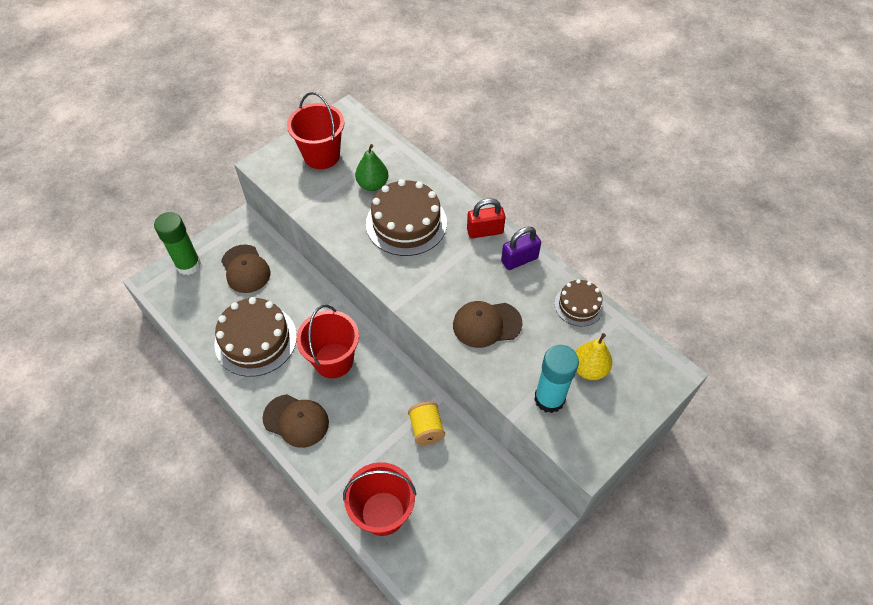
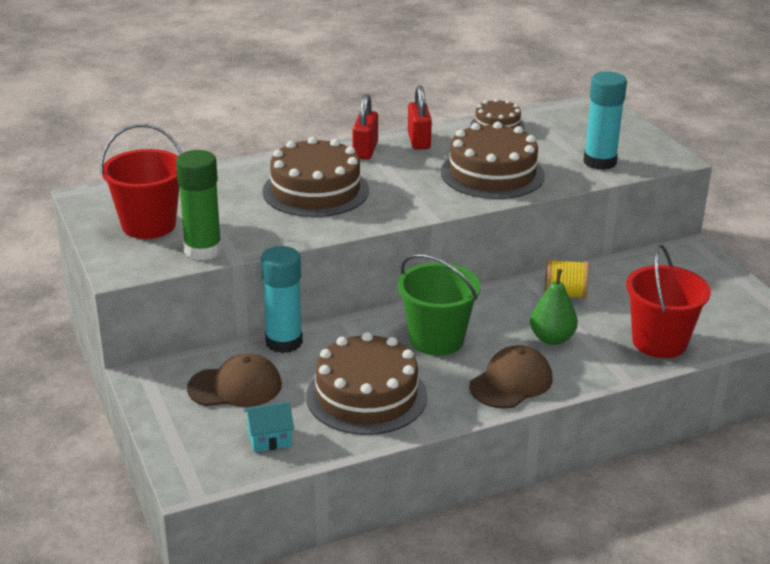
camera: 70 degrees left, 25 degrees down
green glue stick [154,212,201,275] -> green glue stick moved to [176,150,222,260]
red bucket [296,305,359,378] -> green bucket [397,254,481,356]
green pear [355,144,388,191] -> green pear moved to [530,269,578,345]
brown cap [453,301,523,348] -> brown cake [441,122,545,199]
purple padlock [501,227,541,270] -> red padlock [408,85,432,150]
yellow pear [575,333,612,380] -> none
none -> turquoise house [244,401,294,452]
none -> turquoise glue stick [261,246,303,353]

